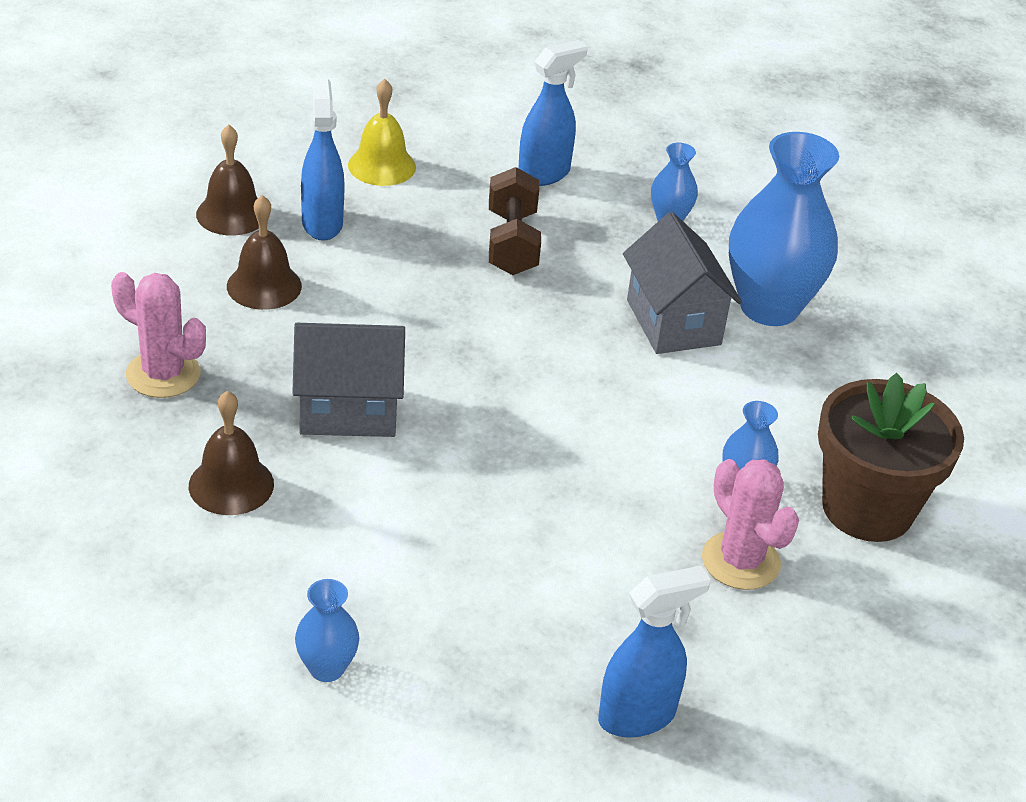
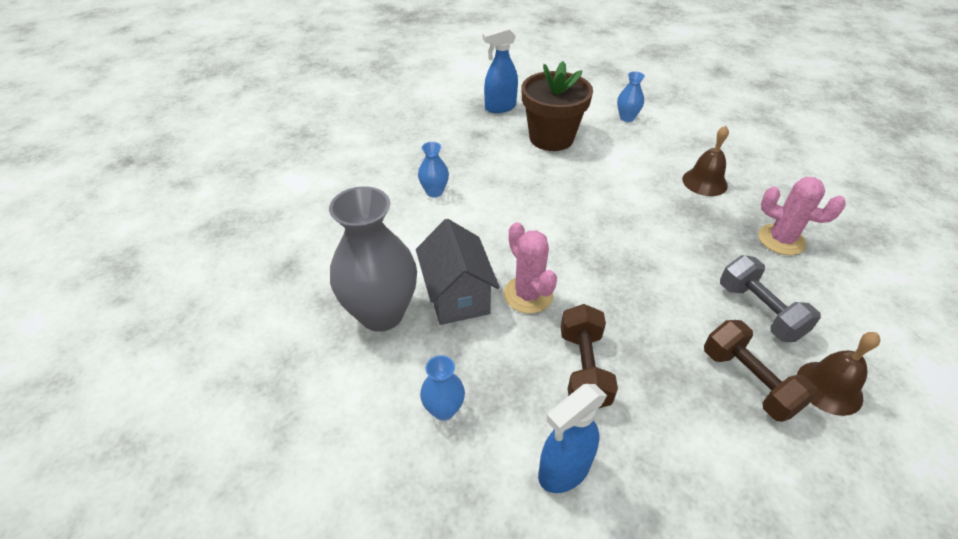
camera: 175 degrees left, 5 degrees up
brown bell [227,195,302,310] -> grey dumbbell [720,255,821,342]
grey house [292,323,405,437] -> none
blue spray bottle [301,79,345,241] -> brown dumbbell [704,320,818,422]
yellow bell [348,79,416,186] -> none
pink cactus [702,459,799,590] -> pink cactus moved to [504,222,557,314]
blue vase [729,132,839,326] -> grey vase [329,186,417,332]
brown flower pot [818,373,964,542] -> brown flower pot moved to [522,61,593,151]

